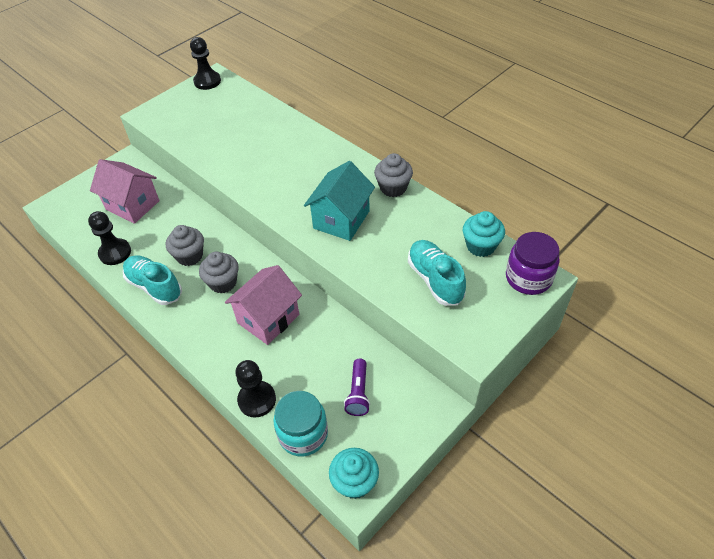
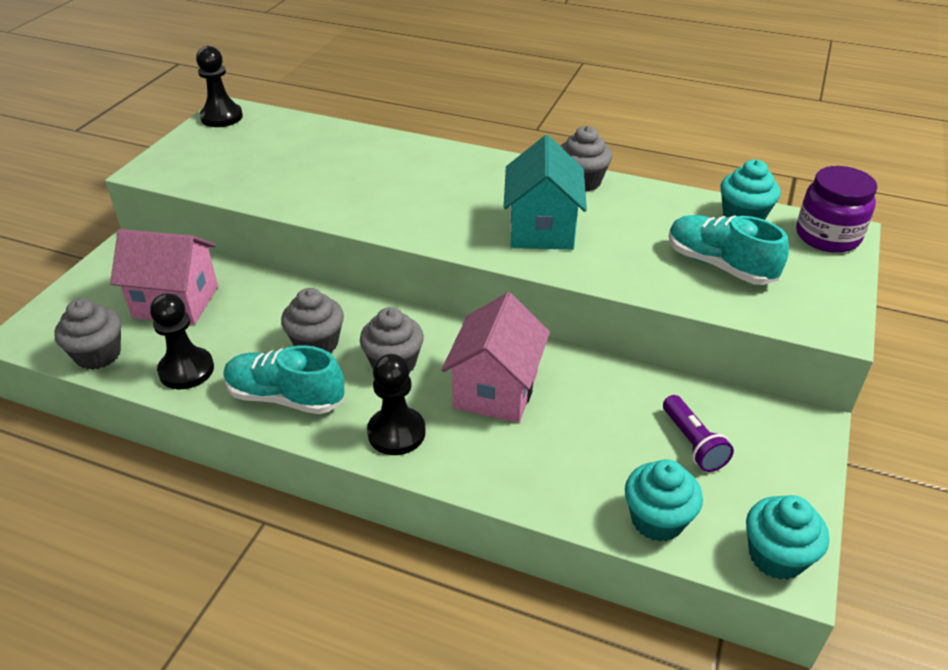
camera: 25 degrees left, 10 degrees down
black pawn [235,360,276,418] -> black pawn moved to [367,354,426,455]
turquoise jar [273,391,328,457] -> turquoise cupcake [625,459,703,542]
none -> grey cupcake [54,299,121,370]

